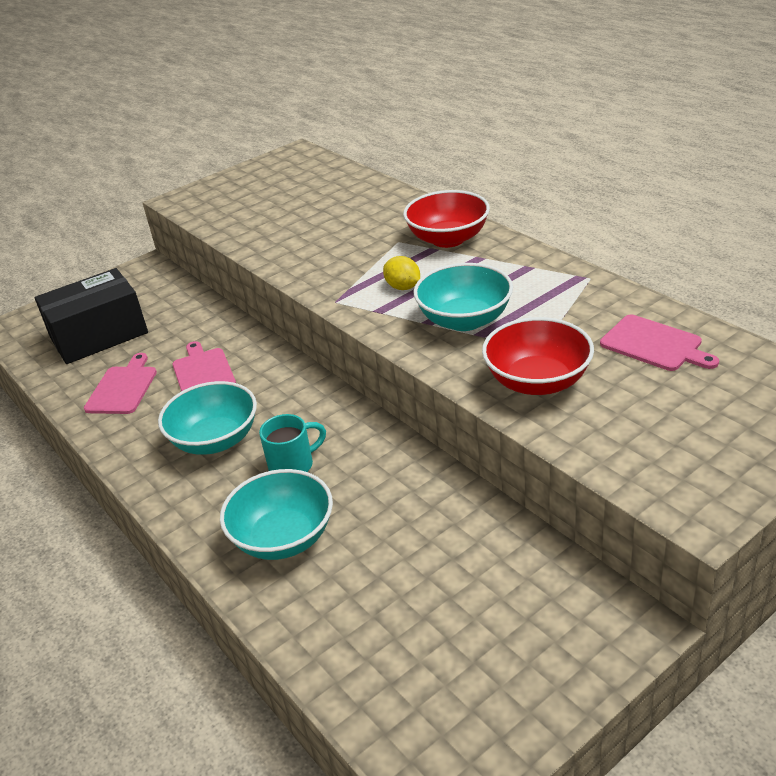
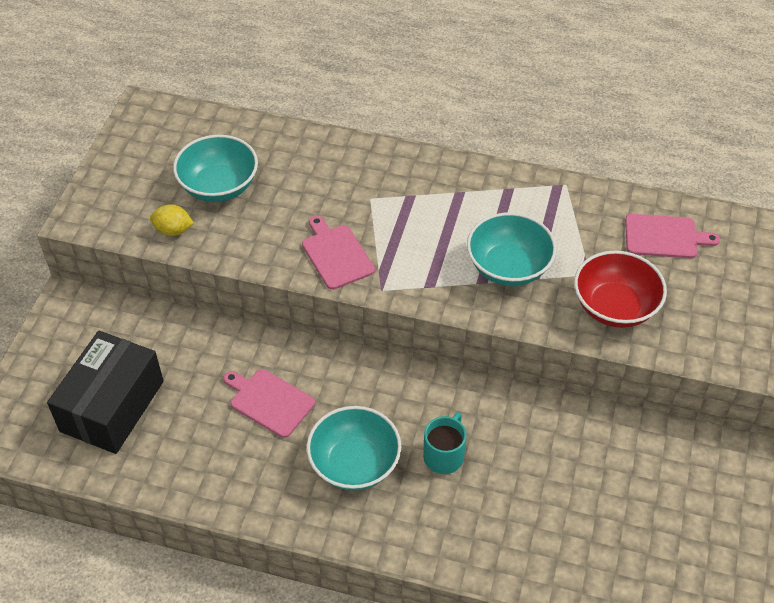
camera: 40 degrees left, 15 degrees up
pink cutting board [84,353,157,414] -> pink cutting board moved to [302,216,375,290]
turquoise bowl [220,469,333,560] -> turquoise bowl moved to [173,135,258,202]
yellow lemon [383,256,420,290] -> yellow lemon moved to [150,204,194,236]
red bowl [403,190,490,248] -> none

